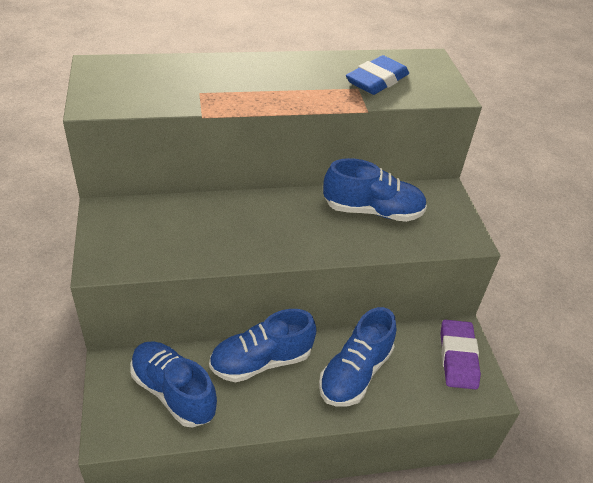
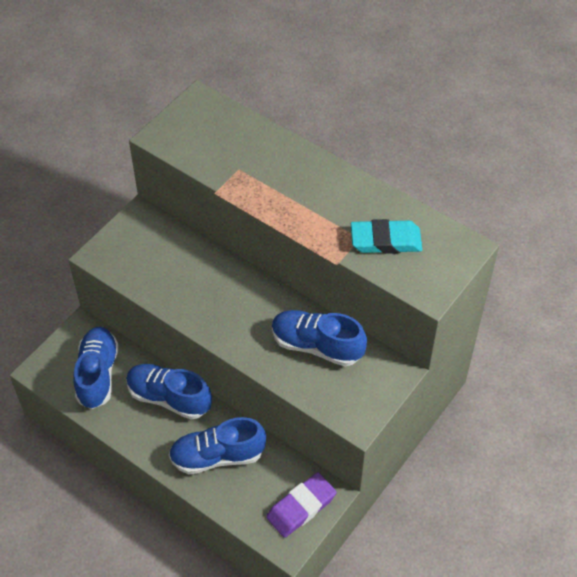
camera: 50 degrees right, 10 degrees up
blue shoe [323,158,427,222] -> blue shoe turned 150 degrees clockwise [272,310,367,366]
blue eraser [346,55,409,95] -> turquoise eraser [351,219,422,254]

